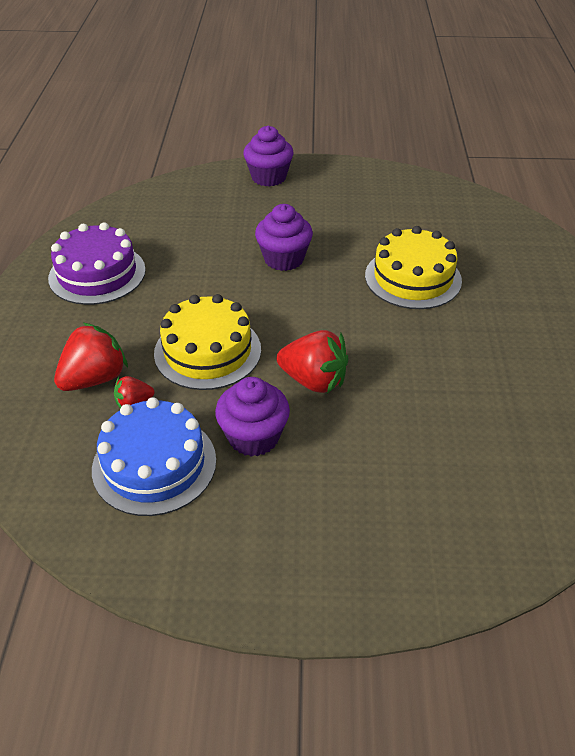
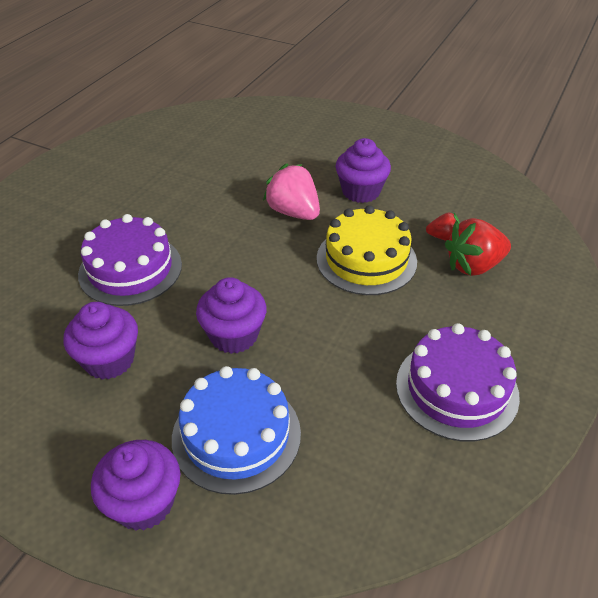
camera: 155 degrees left, 0 degrees up
blue cake [92,397,216,516] -> blue cake moved to [172,366,301,495]
red strawberry [277,330,348,393] -> pink strawberry [263,164,320,220]
yellow cake [365,226,462,309] -> purple cake [78,214,182,306]
none -> purple cupcake [64,302,138,380]

